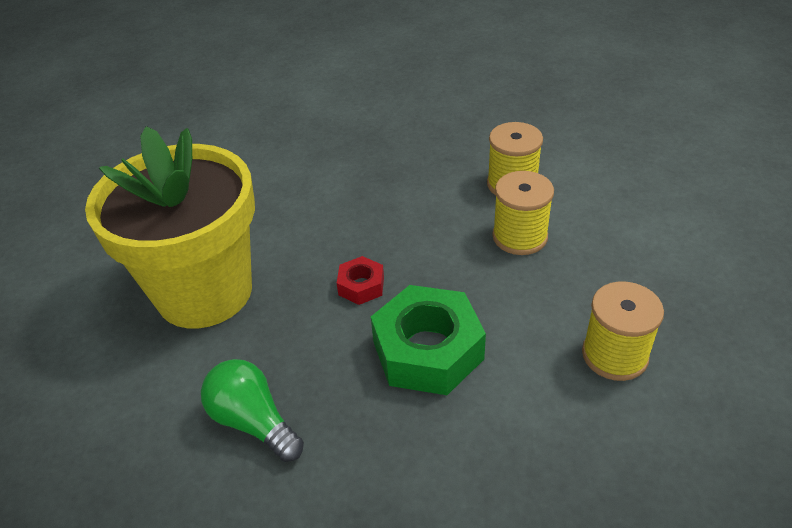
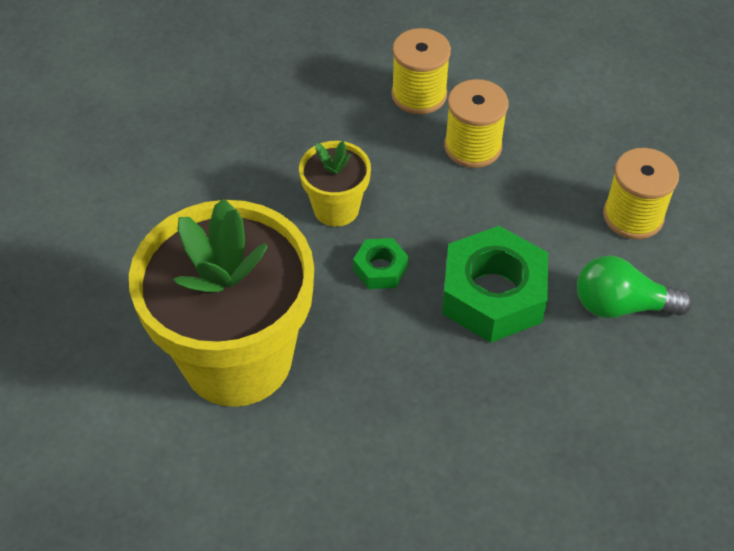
camera: 40 degrees left, 10 degrees up
green light bulb [201,359,304,462] -> green light bulb moved to [577,255,692,318]
red nut [337,256,384,305] -> green nut [353,238,408,289]
none -> yellow flower pot [299,141,371,227]

